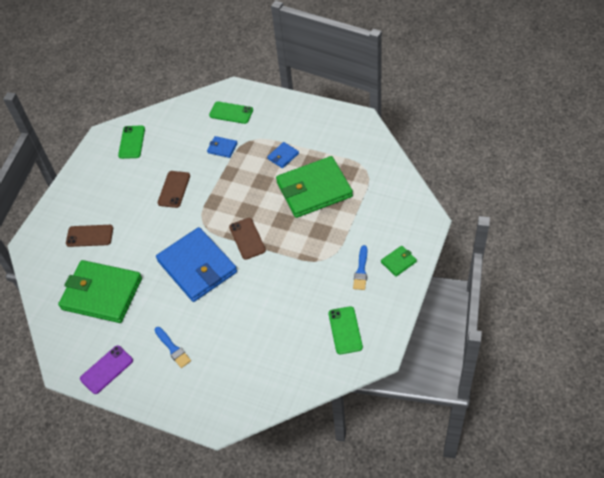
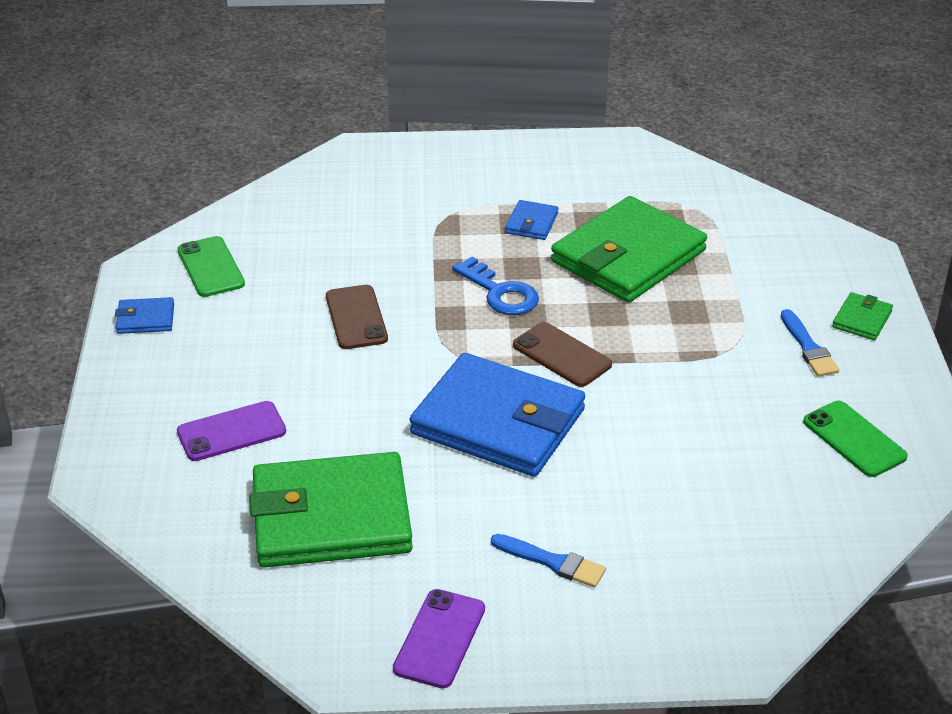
camera: 30 degrees left, 15 degrees down
brown phone [66,225,113,247] -> purple phone [177,401,286,461]
blue wallet [207,136,237,158] -> blue wallet moved to [115,297,174,334]
green phone [209,101,253,124] -> none
none -> blue key [452,257,539,315]

